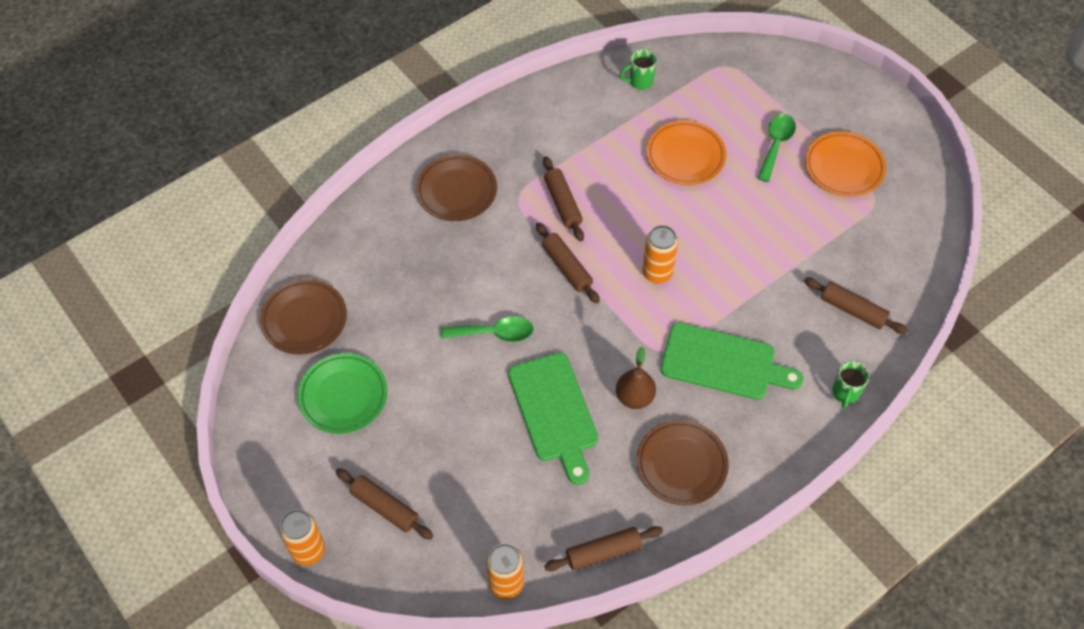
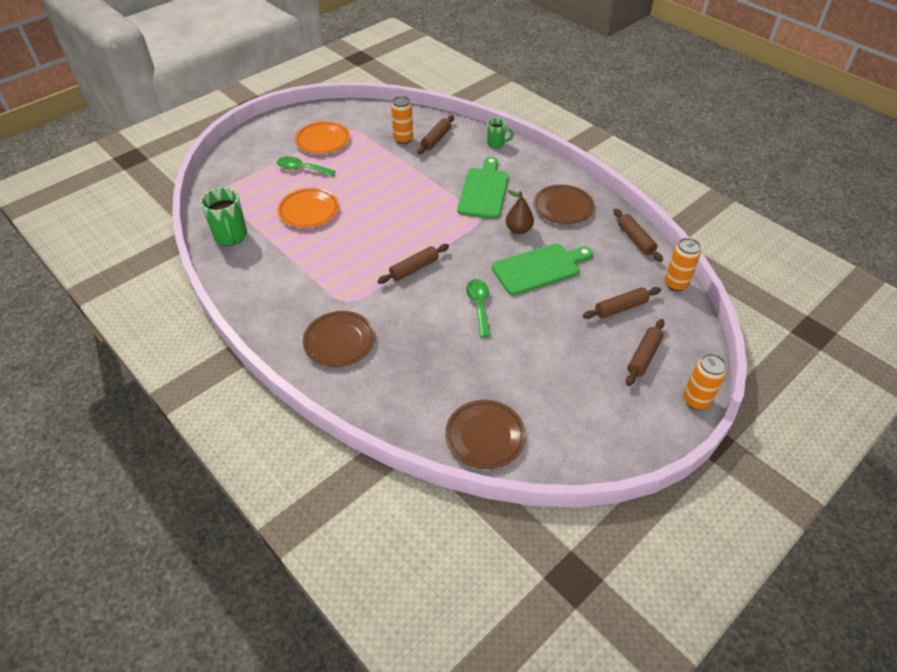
camera: 95 degrees left, 10 degrees down
green plate [298,353,388,434] -> none
brown rolling pin [543,157,584,242] -> brown rolling pin moved to [583,287,661,319]
green mug [620,49,657,90] -> green mug [200,187,247,246], size x1.69
orange can [642,225,678,283] -> orange can moved to [391,96,413,144]

